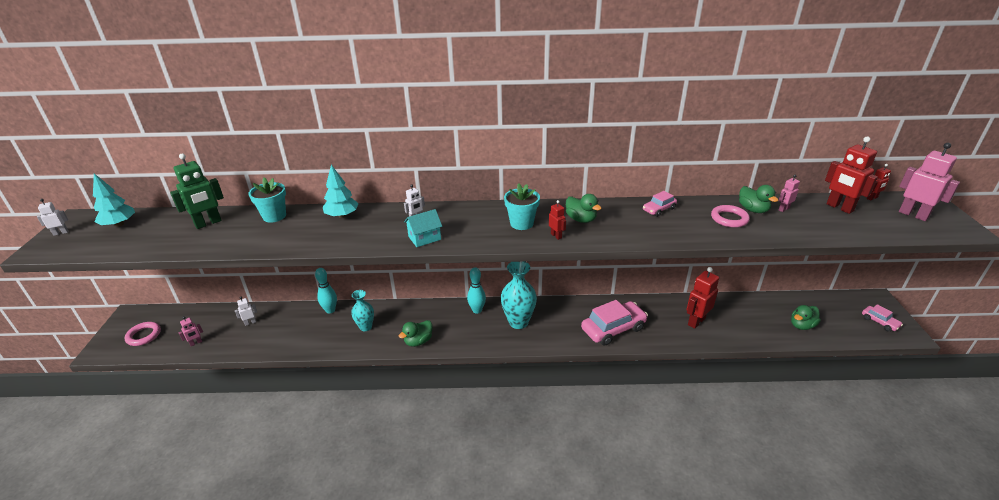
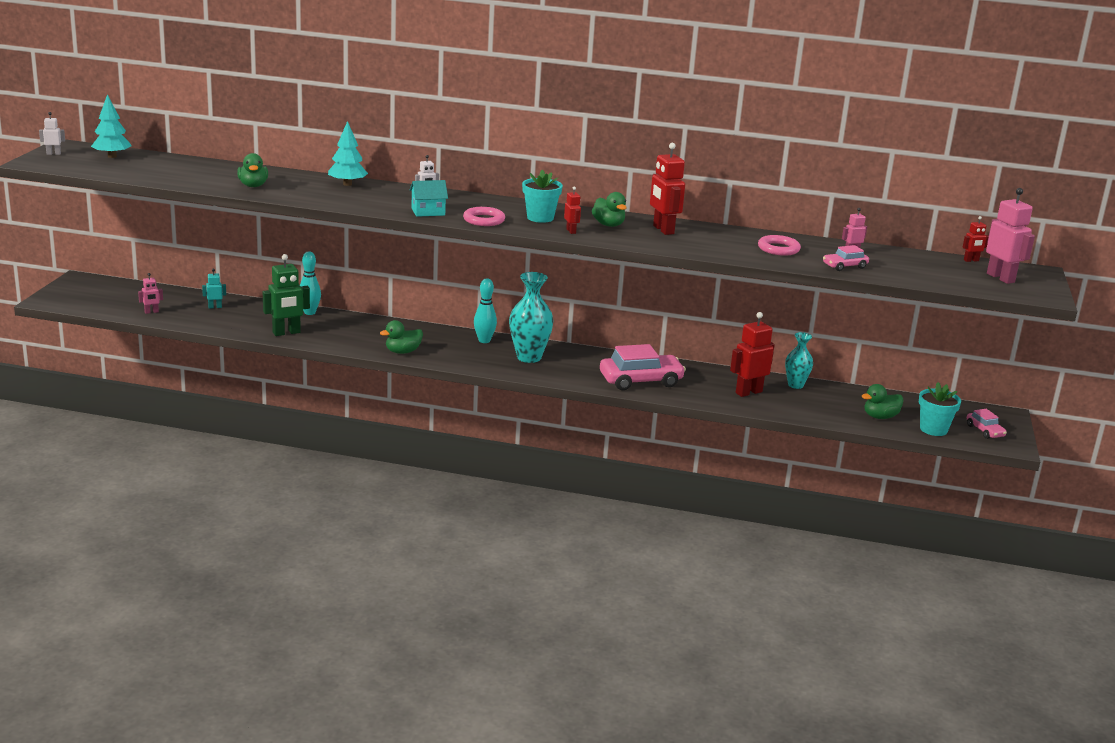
camera: 10 degrees right, 10 degrees down
pink ring [125,322,161,346] -> pink ring moved to [463,207,505,226]
green robot [170,154,224,229] -> green robot moved to [263,254,310,336]
white robot [235,297,257,326] -> turquoise robot [202,269,226,309]
turquoise flower pot [248,178,286,223] -> turquoise flower pot moved to [919,382,961,436]
turquoise vase [351,290,374,331] -> turquoise vase moved to [785,332,813,389]
pink car [643,191,677,217] -> pink car moved to [823,245,869,271]
green duck [739,185,778,213] -> green duck moved to [237,153,268,187]
red robot [825,137,878,214] -> red robot moved to [650,143,685,235]

